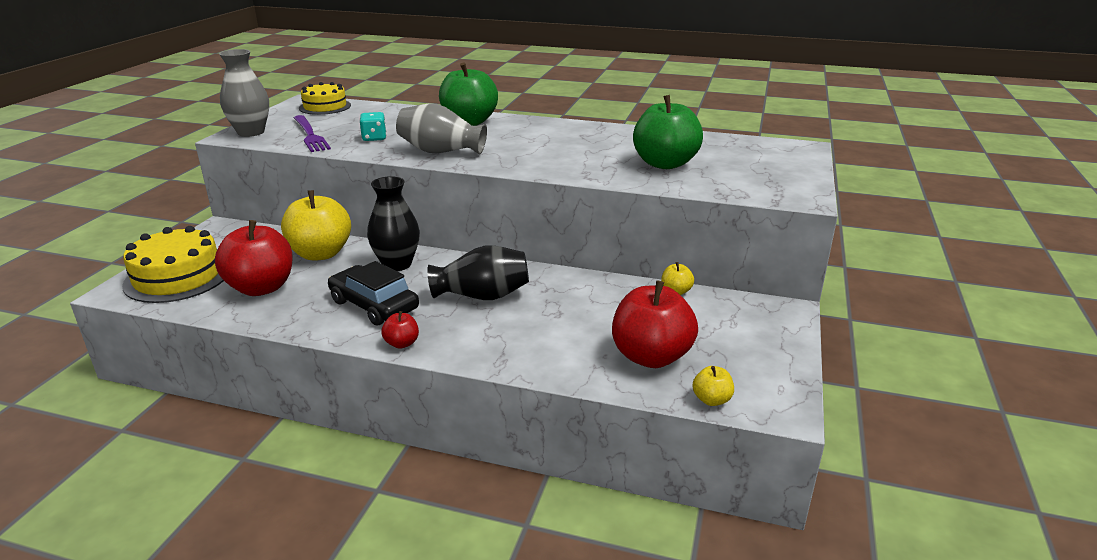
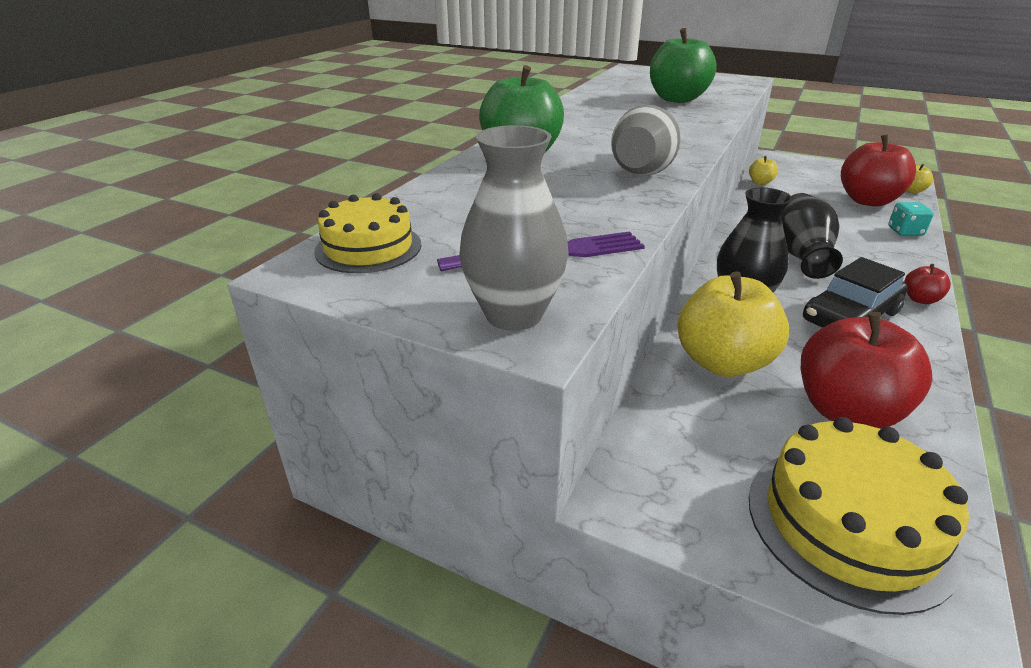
camera: 80 degrees left, 5 degrees up
turquoise dice [360,112,386,141] -> turquoise dice moved to [888,202,934,236]

